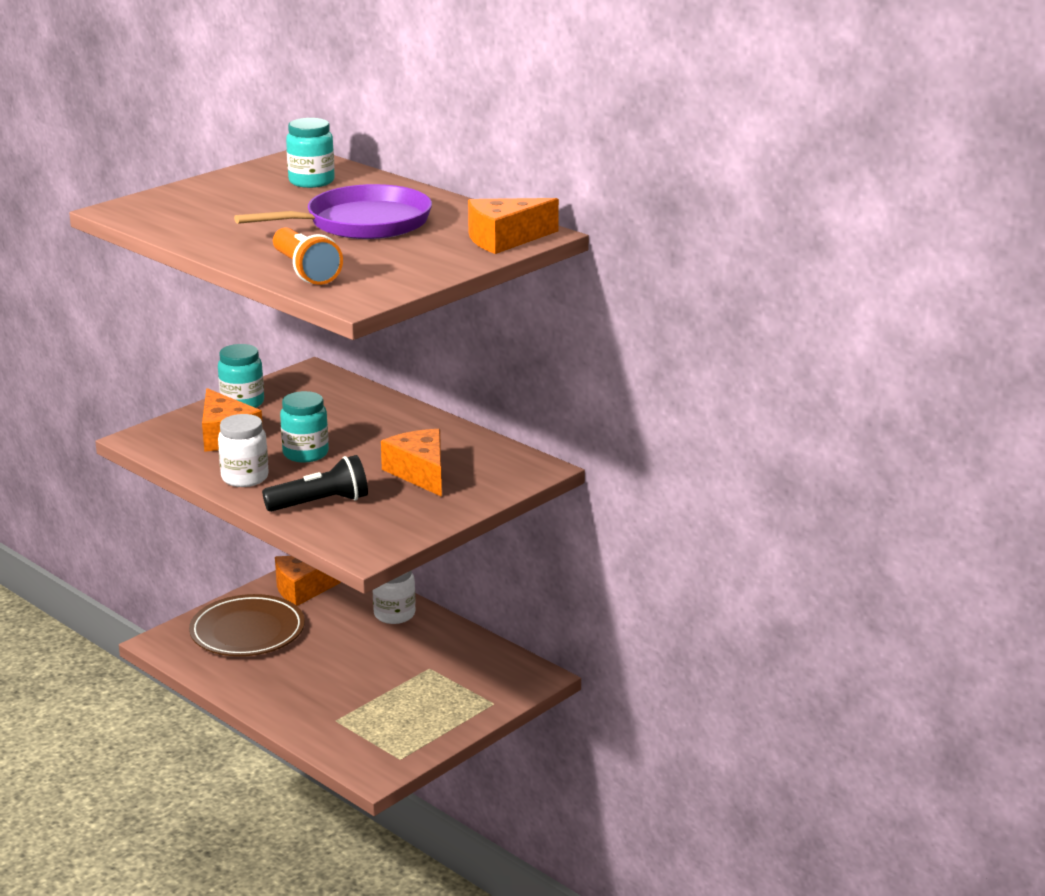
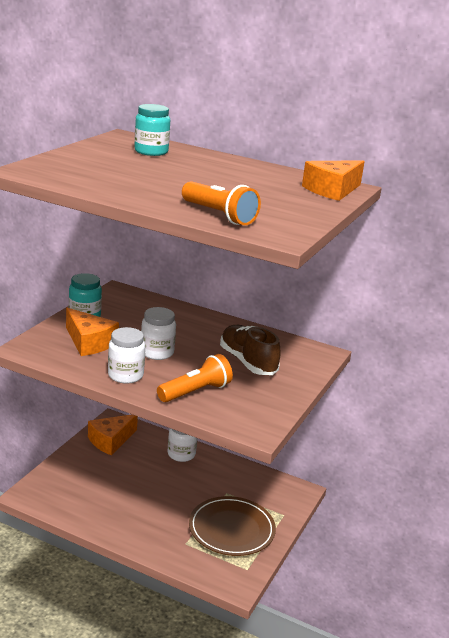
camera: 20 degrees left, 0 degrees up
brown plate [189,594,305,656] -> brown plate moved to [189,496,276,556]
purple pan [234,184,432,239] -> none
black flashlight [262,455,368,512] -> orange flashlight [157,354,233,402]
turquoise jar [280,391,329,463] -> white jar [141,307,176,360]
orange cheese [381,429,442,497] -> brown shoe [220,325,281,375]

